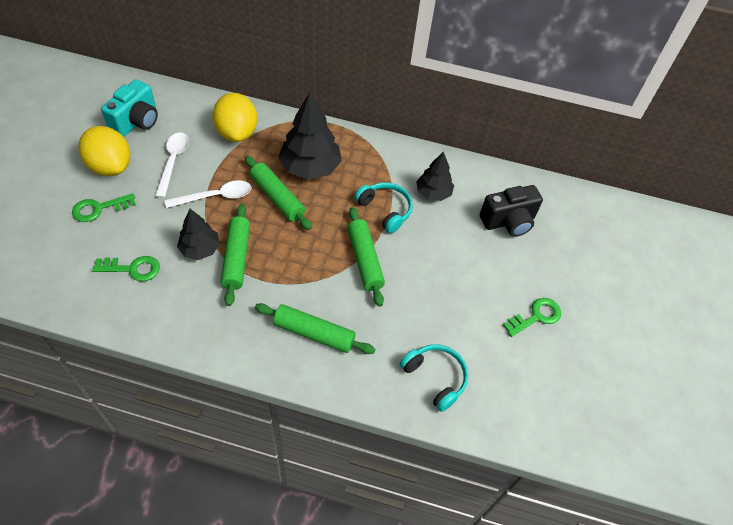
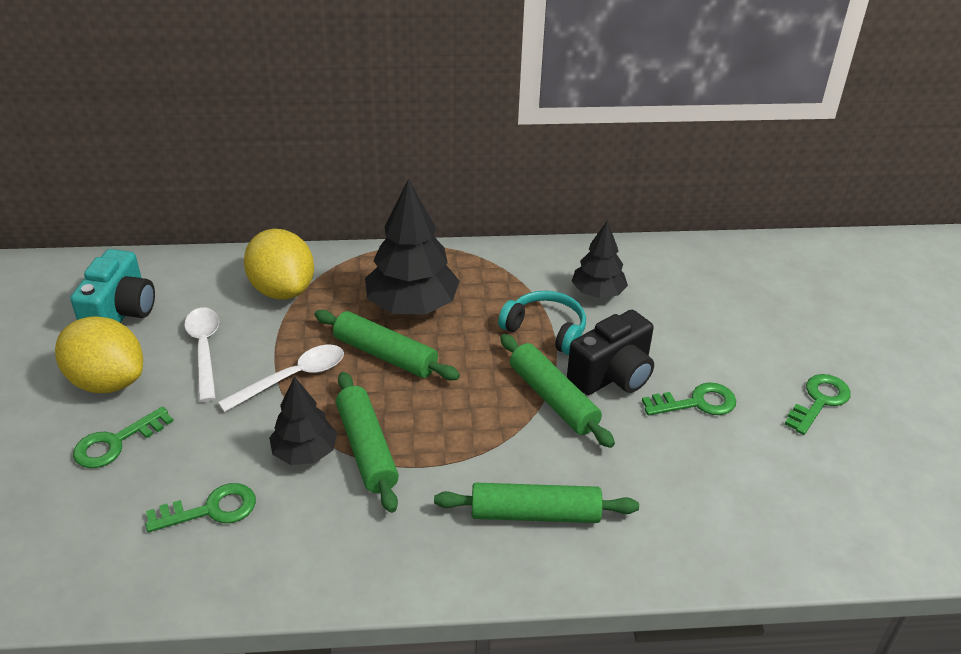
camera: 15 degrees left, 15 degrees down
turquoise headphones [400,344,468,412] -> none
black camera [480,185,543,237] -> black camera moved to [567,310,654,395]
none -> green key [642,383,736,415]

